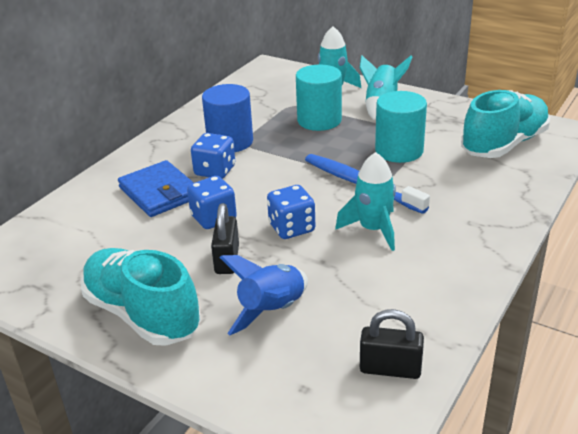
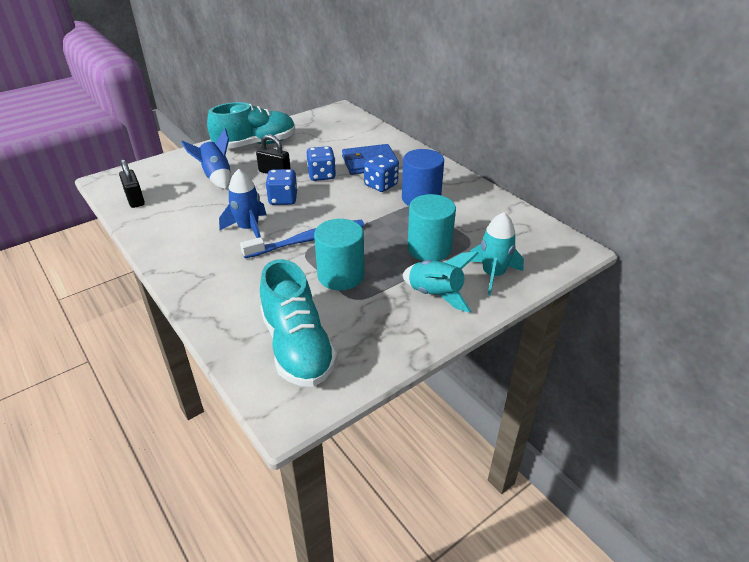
camera: 110 degrees right, 5 degrees up
turquoise rocket [335,152,396,251] -> blue rocket [219,169,266,238]
black padlock [360,309,424,379] -> black padlock turned 60 degrees counterclockwise [119,159,145,208]

